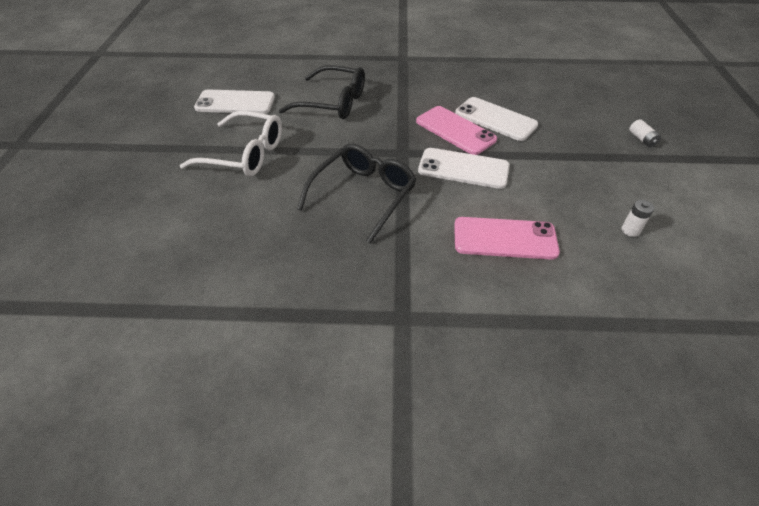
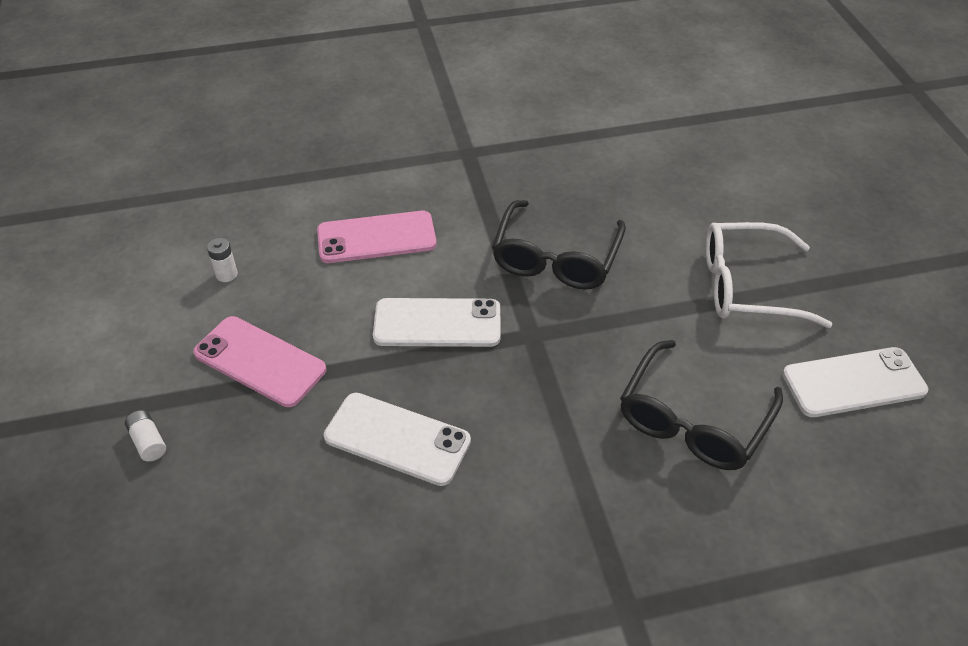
camera: 165 degrees right, 0 degrees up
black glasses [279,65,365,119] -> black glasses turned 60 degrees counterclockwise [620,340,783,470]
pink phone [416,106,497,155] -> pink phone moved to [193,316,326,407]

